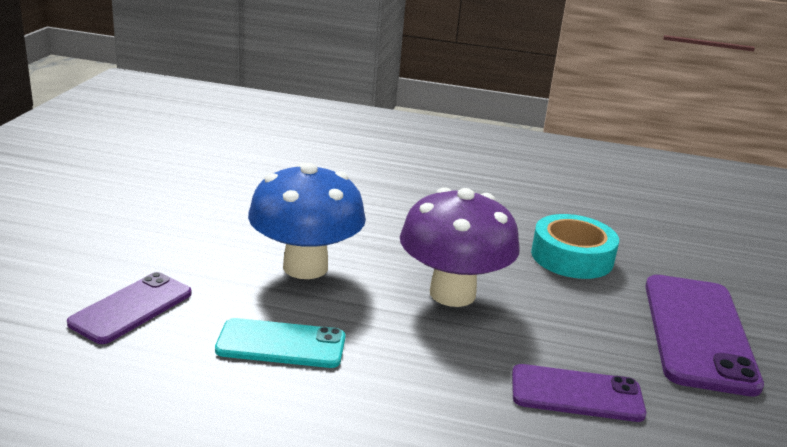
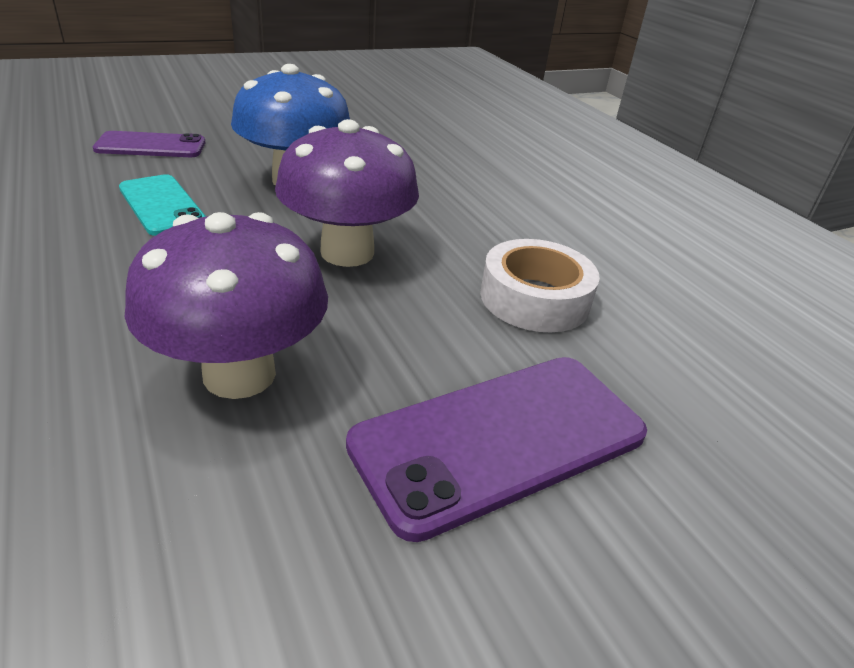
camera: 50 degrees right, 10 degrees up
purple phone [512,364,646,422] -> purple mushroom [125,212,328,399]
turquoise tape [531,214,619,279] -> white tape [480,239,600,332]

